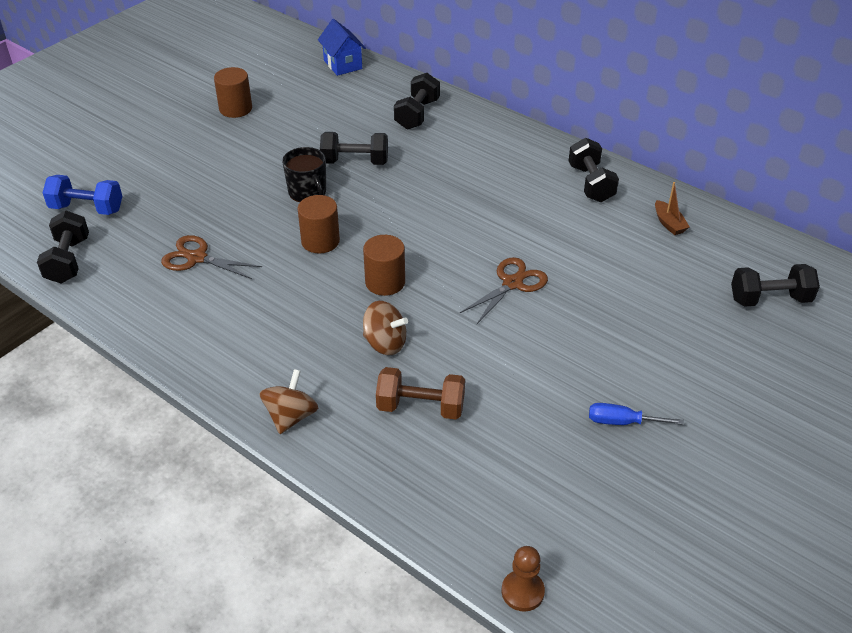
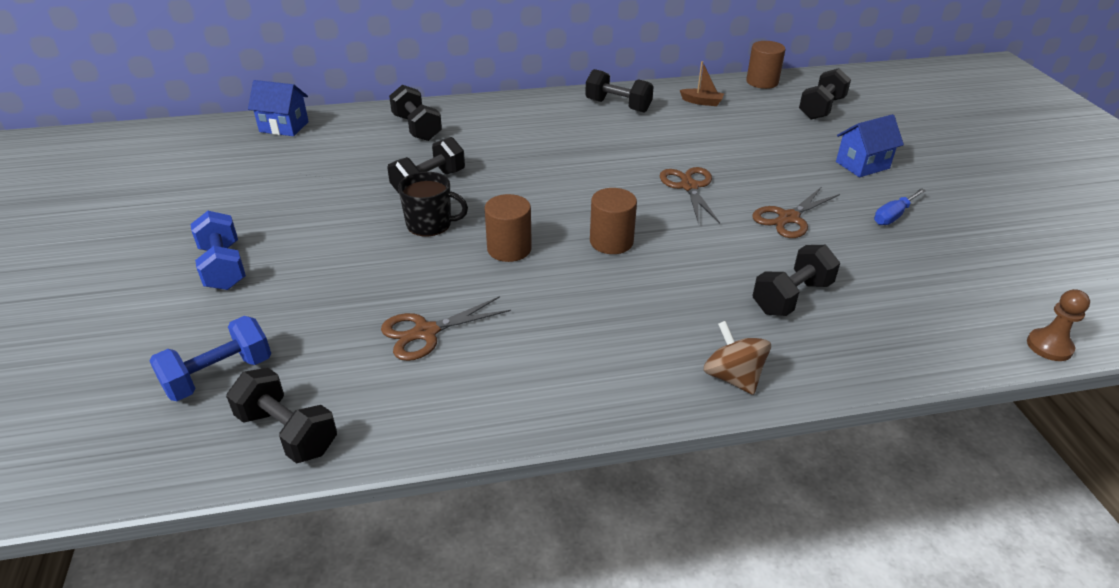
camera: 50 degrees left, 5 degrees down
brown cylinder [214,67,252,118] -> brown cylinder moved to [746,41,786,89]
brown spinning top [363,301,408,355] -> none
brown dumbbell [376,367,465,420] -> black dumbbell [752,245,840,316]
none -> blue dumbbell [191,211,246,290]
none -> brown scissors [752,187,840,238]
none -> blue house [836,114,904,177]

